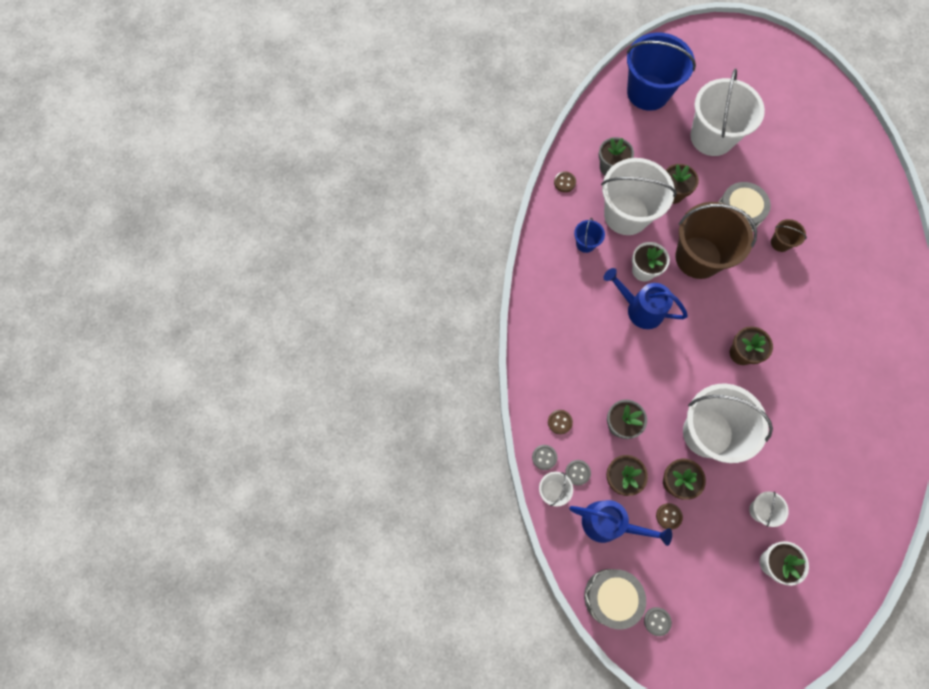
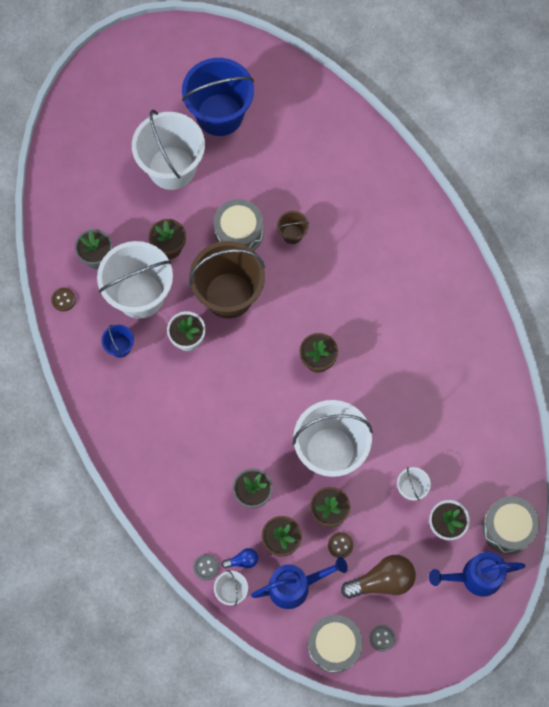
camera: 35 degrees left, 0 degrees up
brown button [548,410,573,434] -> none
grey button [565,460,591,486] -> blue light bulb [222,548,258,568]
blue watering can [604,268,688,329] -> blue watering can moved to [429,552,525,597]
blue bucket [627,32,696,111] -> blue bucket moved to [182,58,254,136]
none -> brown light bulb [341,555,416,599]
none -> grey drum [482,496,540,554]

